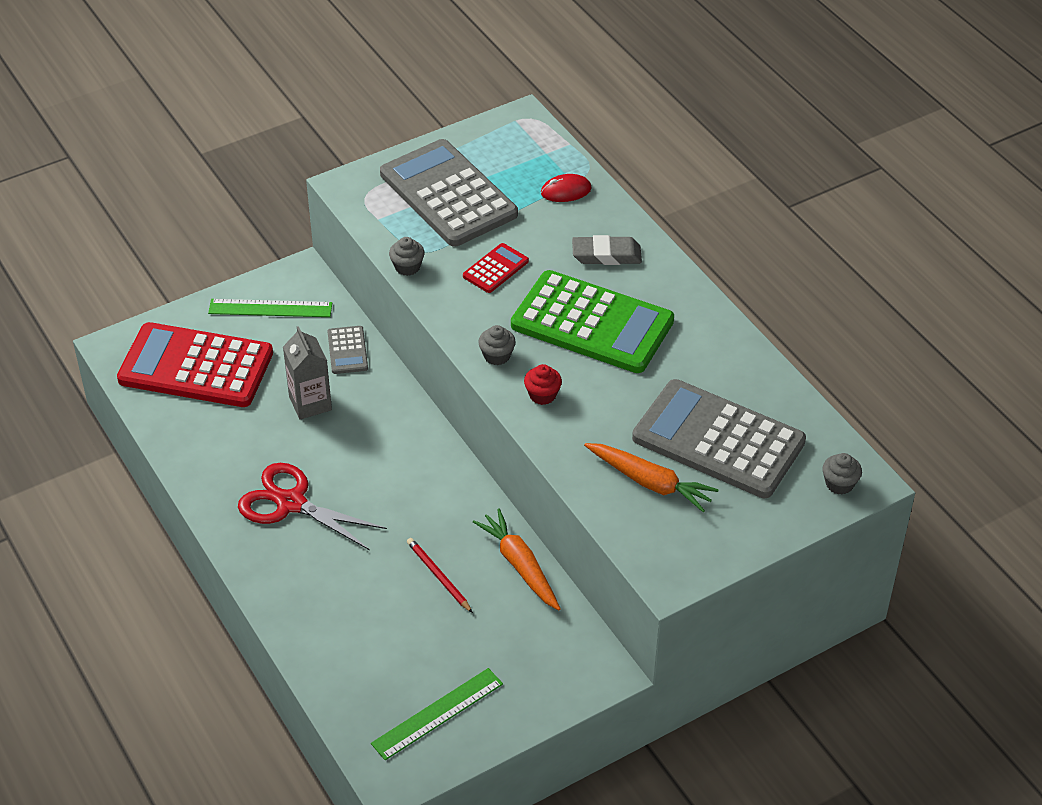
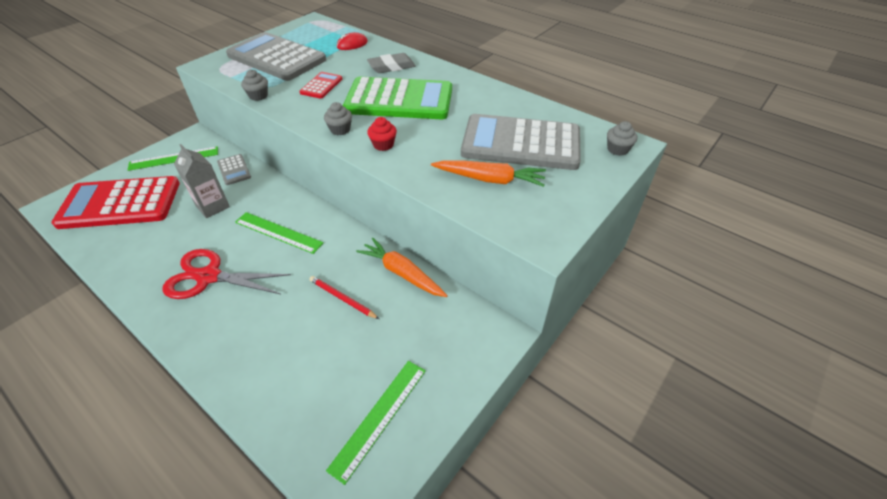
camera: 20 degrees left, 0 degrees up
none -> green ruler [235,212,324,254]

